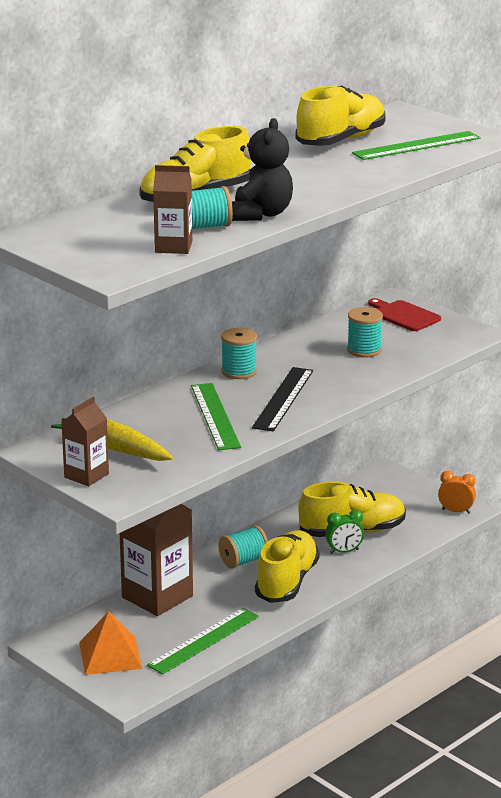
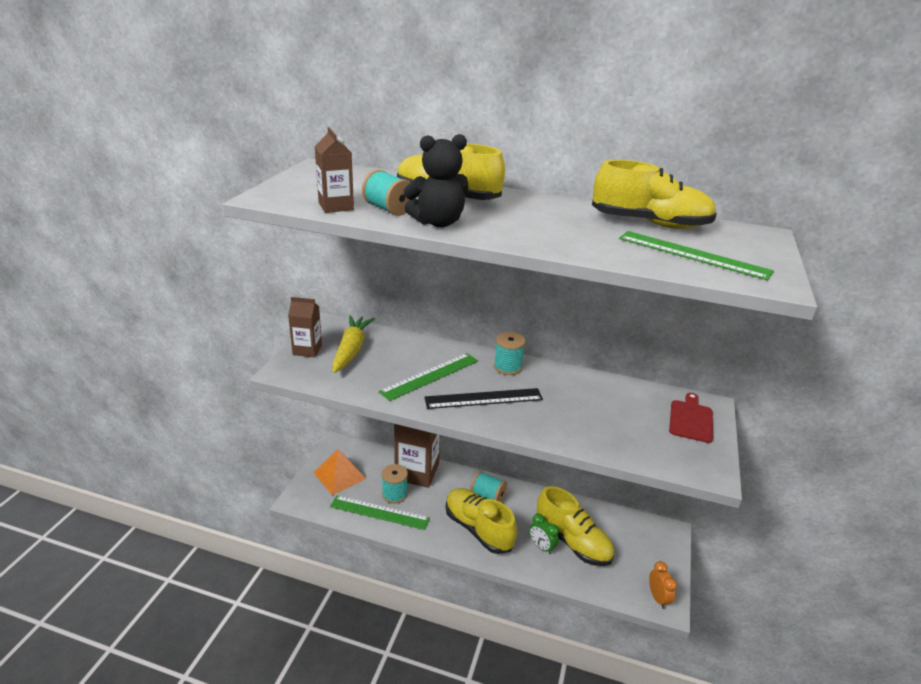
camera: 60 degrees right, 5 degrees up
yellow shoe [255,530,319,603] -> yellow shoe turned 120 degrees counterclockwise [446,488,517,554]
turquoise spool [347,307,383,358] -> turquoise spool moved to [382,464,408,504]

